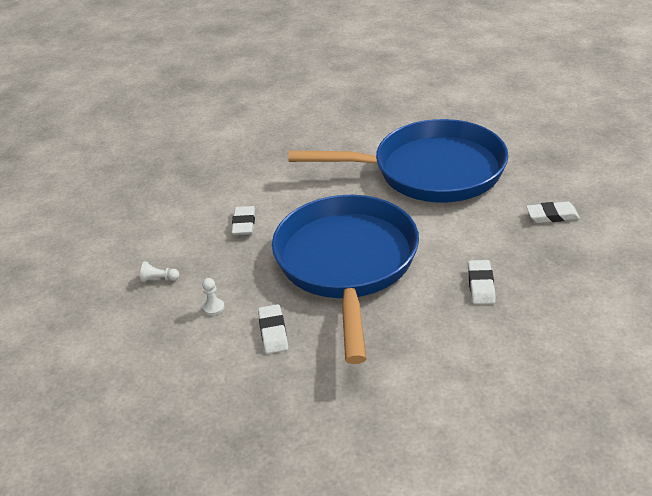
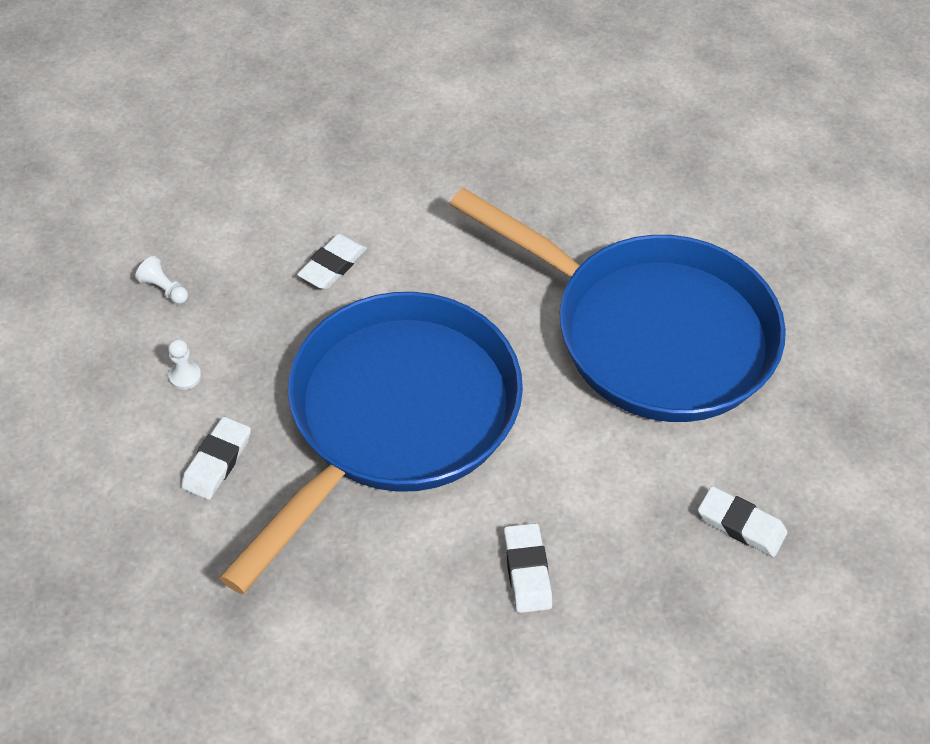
camera: 30 degrees right, 15 degrees up
white eraser [468,260,496,304] -> white eraser turned 45 degrees counterclockwise [504,523,553,613]

